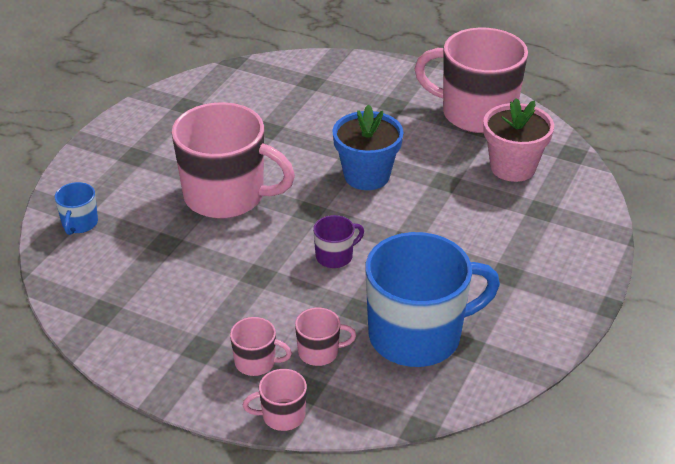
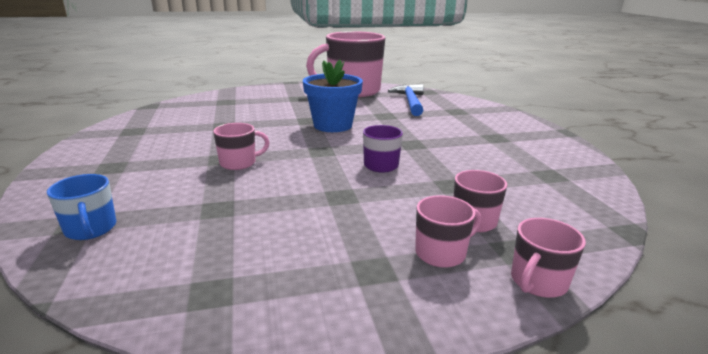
camera: 40 degrees left, 15 degrees down
pink mug [172,102,295,218] -> pink mug [213,123,270,170], size x0.43
blue mug [365,232,500,367] -> none
pink flower pot [483,98,554,182] -> blue hammer [388,84,424,116]

